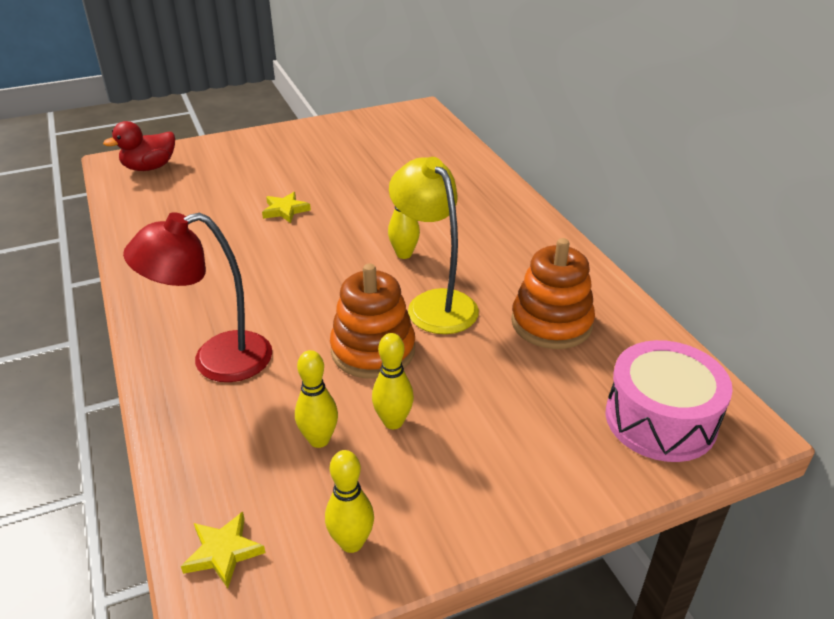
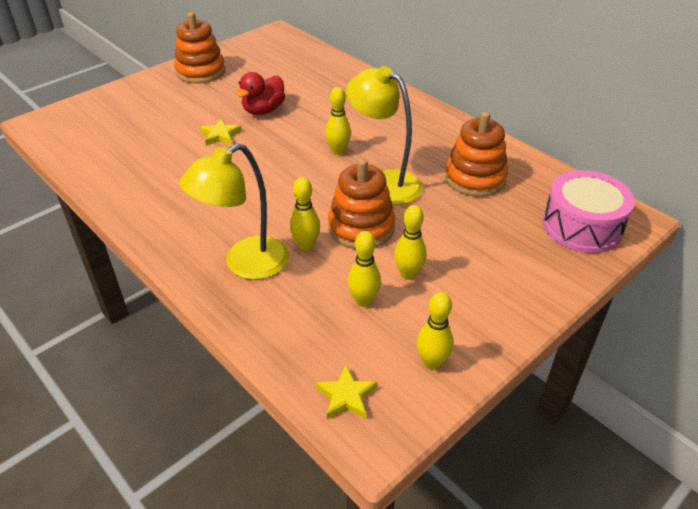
camera: 20 degrees left, 5 degrees up
red duck [103,121,175,171] -> red duck moved to [236,72,285,115]
red lamp [123,212,272,382] -> yellow lamp [179,143,289,280]
none -> orange stacking toy [174,12,225,84]
none -> yellow bowling pin [290,177,320,251]

